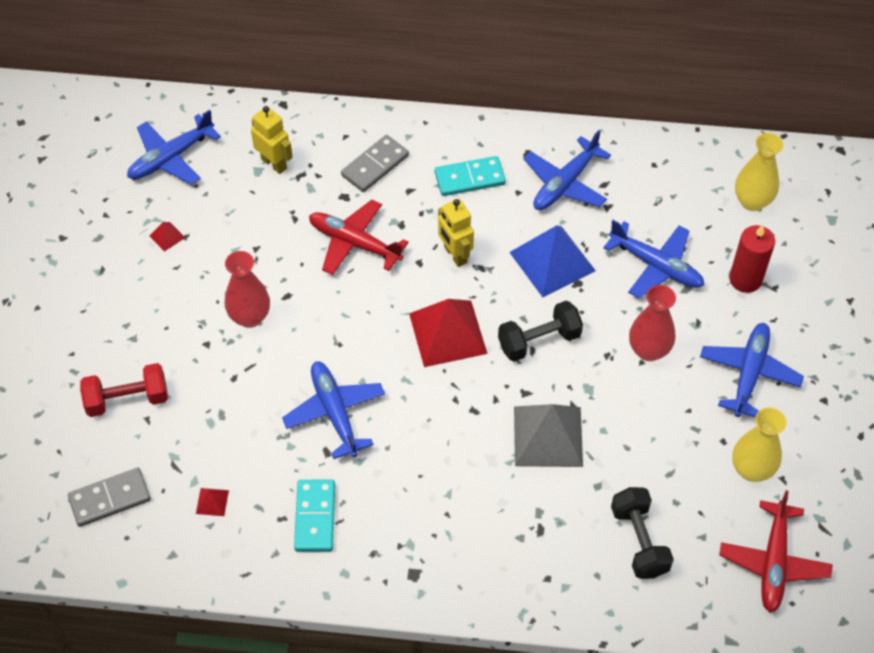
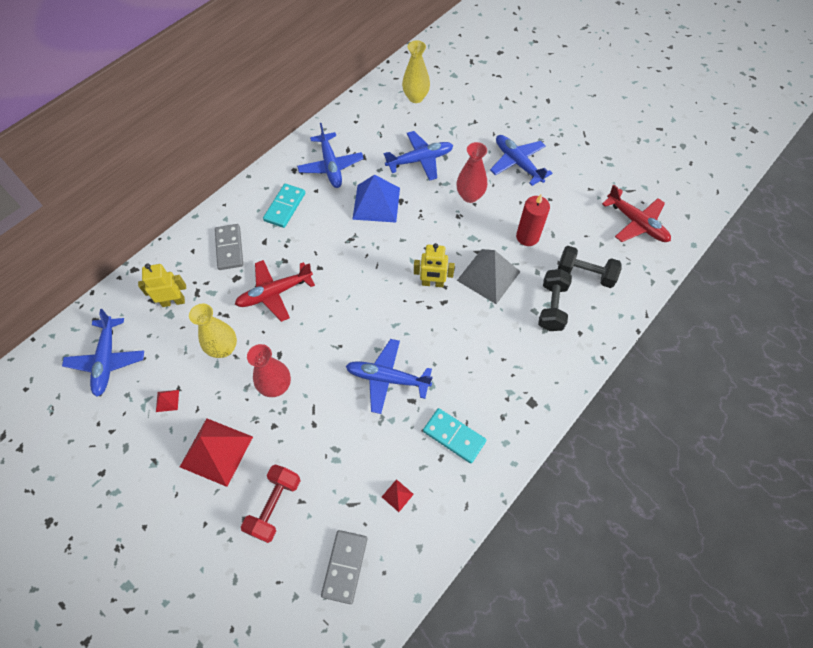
camera: 55 degrees left, 5 degrees up
red pyramid [409,299,487,367] -> red pyramid moved to [180,418,253,487]
yellow robot [438,199,474,267] -> yellow robot moved to [414,243,455,287]
black dumbbell [498,300,583,362] -> black dumbbell moved to [538,269,572,331]
red candle [729,225,775,293] -> red candle moved to [516,194,550,246]
yellow vase [732,407,787,482] -> yellow vase moved to [189,303,237,358]

